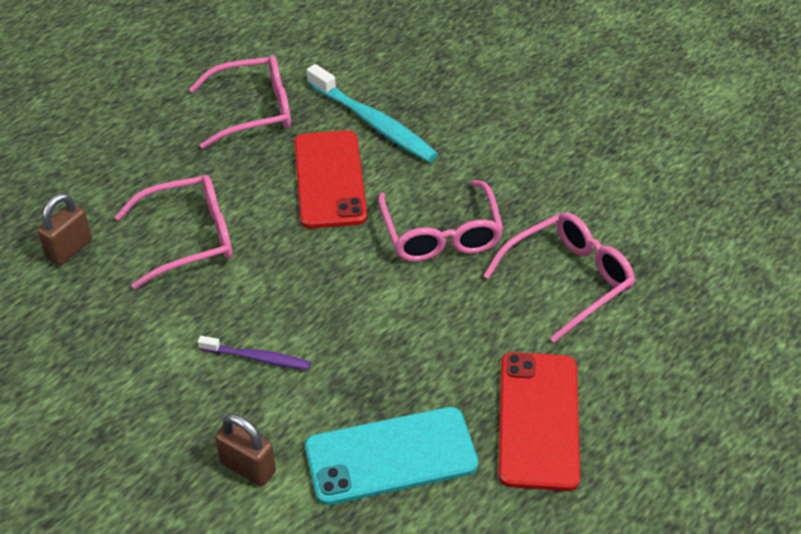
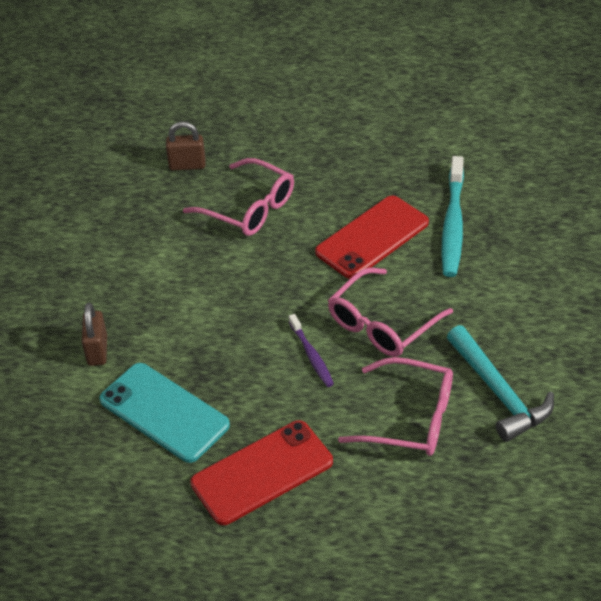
camera: 55 degrees right, 0 degrees up
pink glasses [189,55,291,149] -> none
purple toothbrush [198,336,311,370] -> purple toothbrush moved to [289,314,334,387]
none -> turquoise hammer [447,325,554,442]

